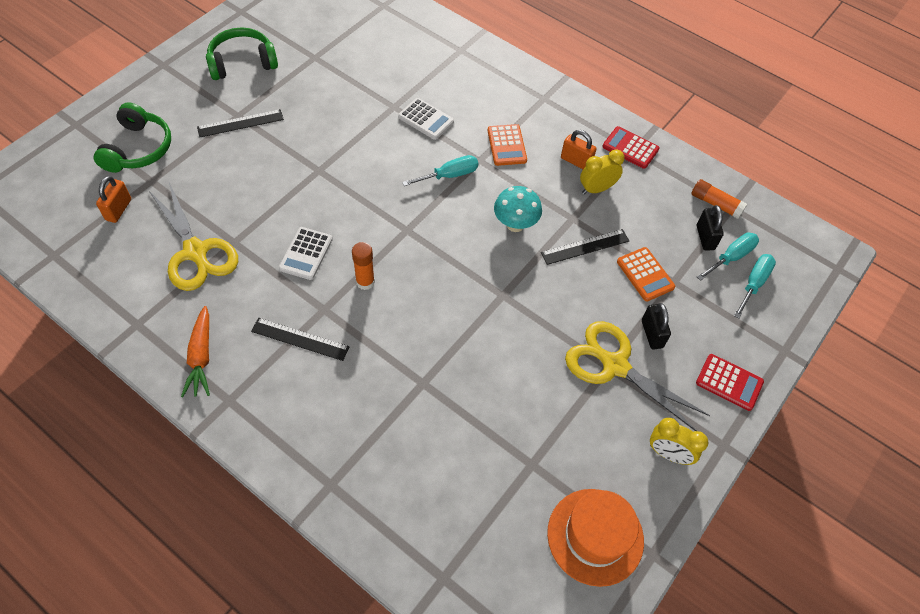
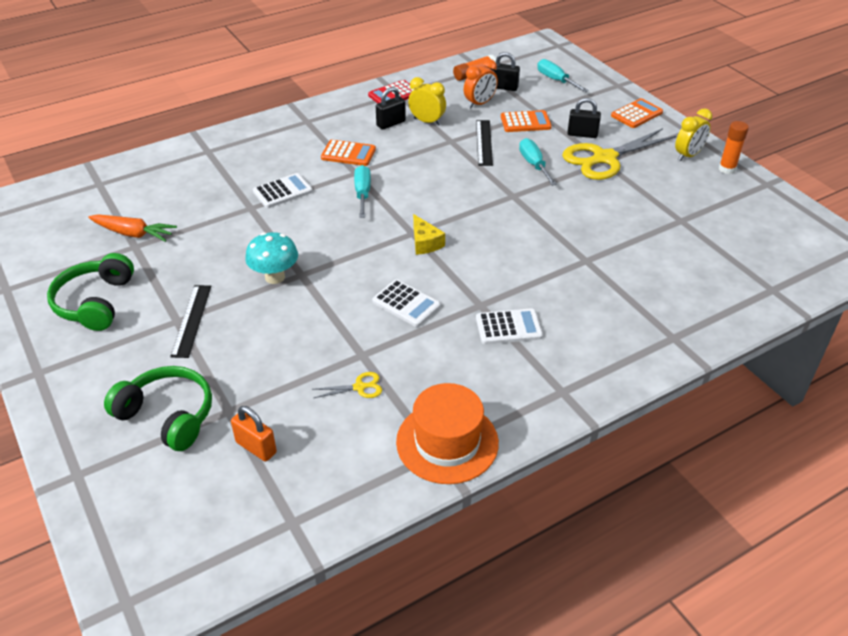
camera: 65 degrees left, 15 degrees down
yellow scissors [149,183,238,291] -> yellow scissors [313,372,382,398], size x0.42
orange carrot [181,306,210,397] -> orange carrot moved to [88,214,177,242]
black ruler [251,318,350,361] -> white calculator [476,308,543,344]
orange glue stick [352,242,375,290] -> orange glue stick moved to [719,121,749,174]
turquoise mushroom [494,186,542,232] -> turquoise mushroom moved to [245,232,298,284]
orange hat [547,489,644,587] -> orange hat moved to [396,383,499,484]
orange padlock [561,130,597,169] -> black padlock [376,87,406,130]
yellow clock [580,149,625,194] -> yellow clock turned 120 degrees clockwise [408,77,446,126]
red calculator [696,354,764,411] -> orange calculator [611,98,663,128]
turquoise screwdriver [697,232,759,281] -> turquoise screwdriver moved to [519,138,557,186]
none -> yellow cheese [413,214,445,255]
none -> orange clock [464,59,498,108]

